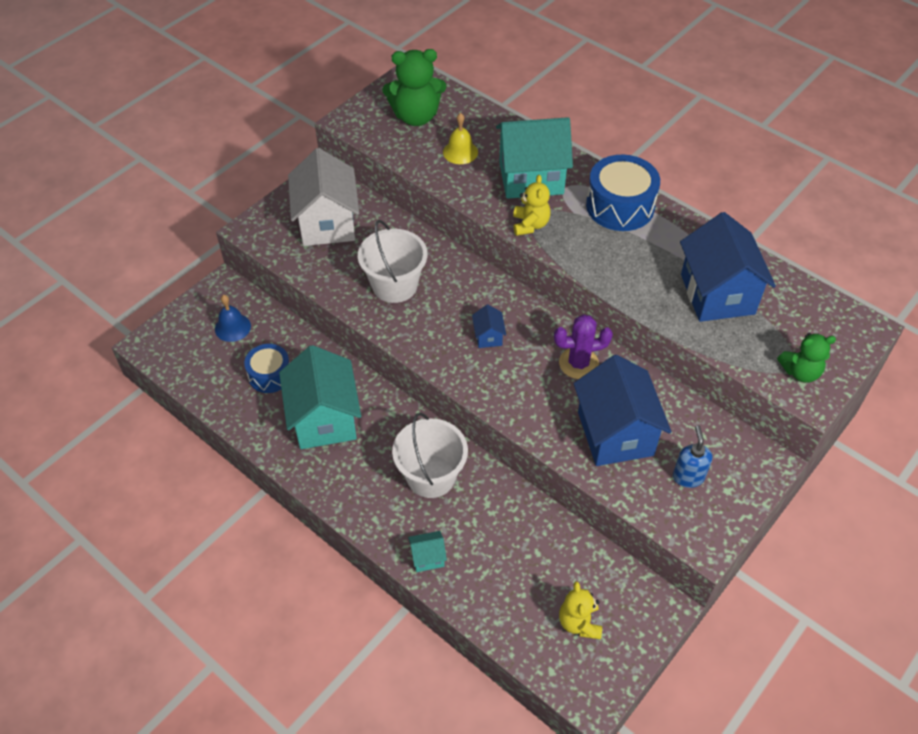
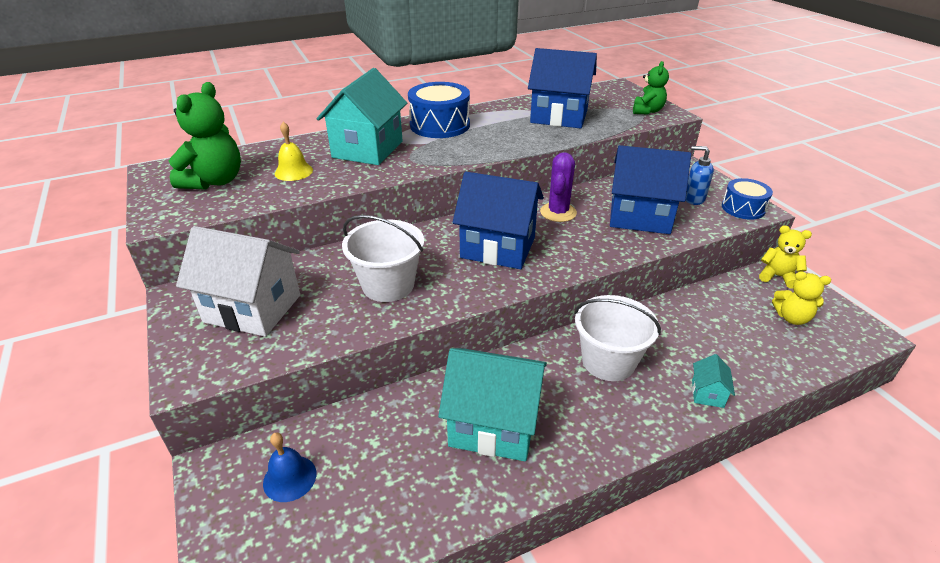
camera: 65 degrees left, 15 degrees down
blue drum [244,344,290,393] -> blue drum moved to [722,178,773,220]
blue house [472,305,506,348] -> blue house [453,172,544,269], size x2.35
yellow teddy bear [513,175,551,236] -> yellow teddy bear moved to [759,225,812,289]

